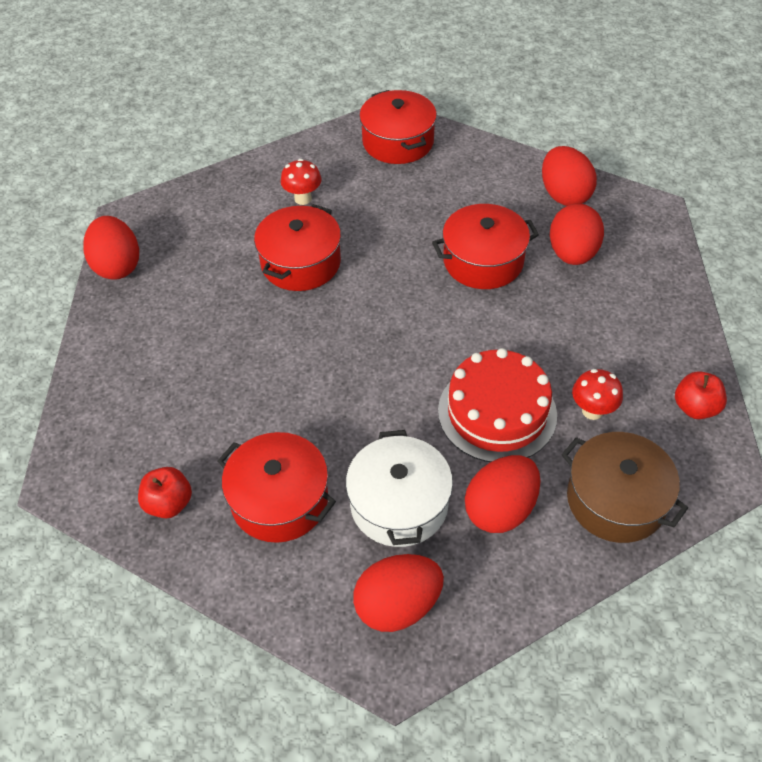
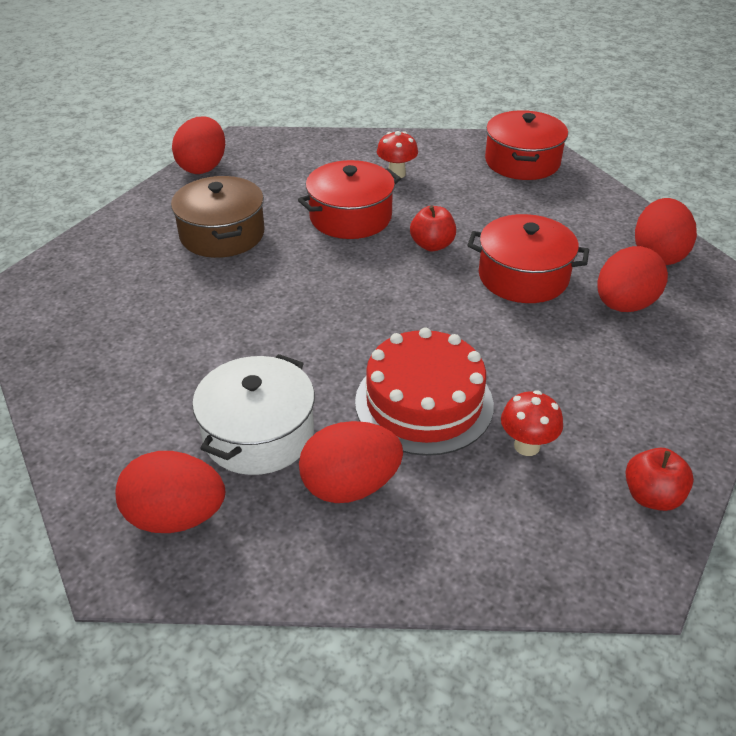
camera: 30 degrees right, 10 degrees down
red apple [138,467,192,519] -> red apple moved to [410,206,456,251]
red pot [218,432,336,543] -> none
brown pot [561,432,688,543] -> brown pot moved to [171,176,265,258]

